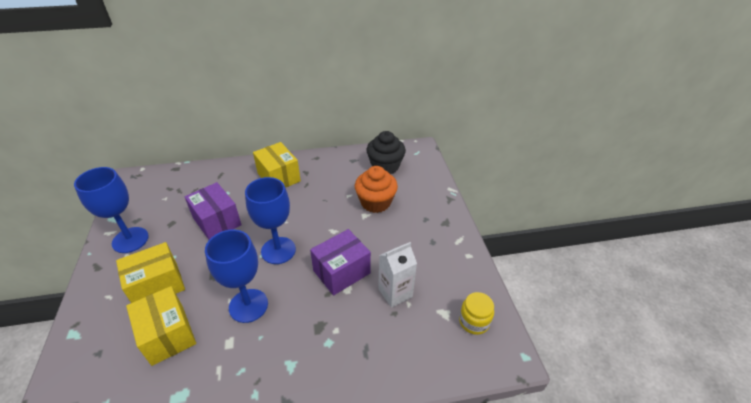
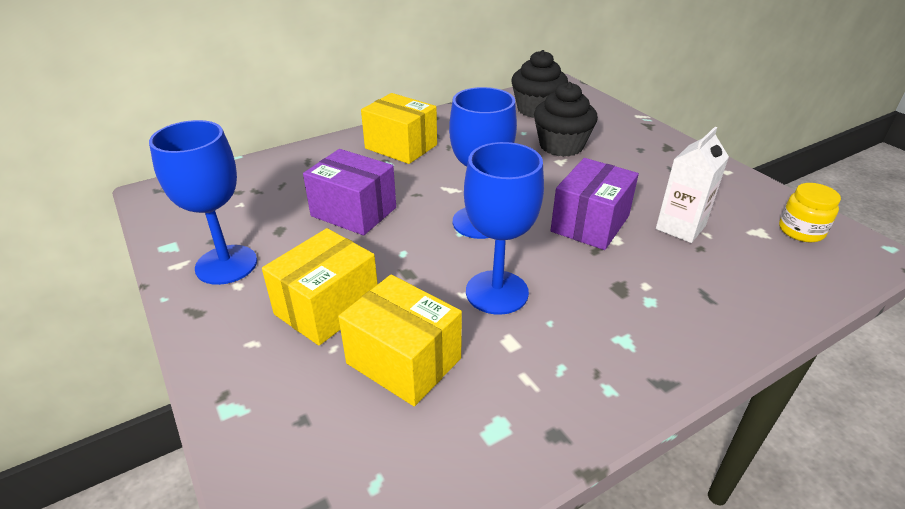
camera: 20 degrees left, 5 degrees down
orange cupcake [355,166,398,213] -> black cupcake [534,82,598,157]

